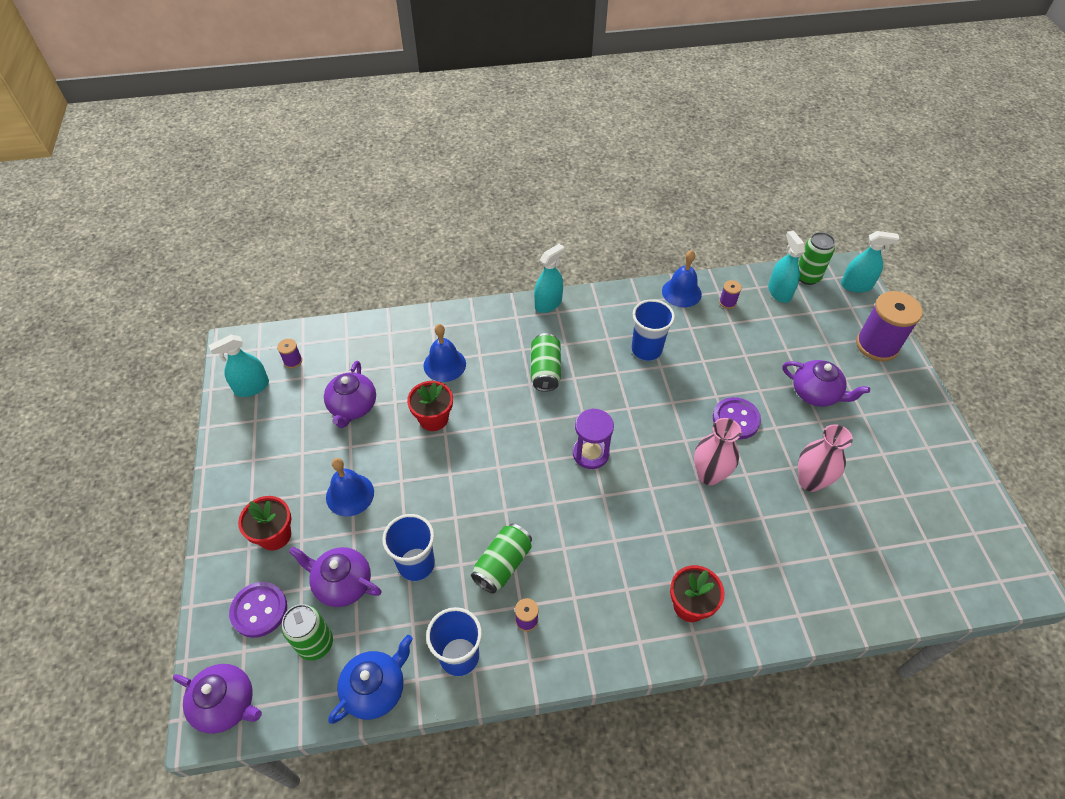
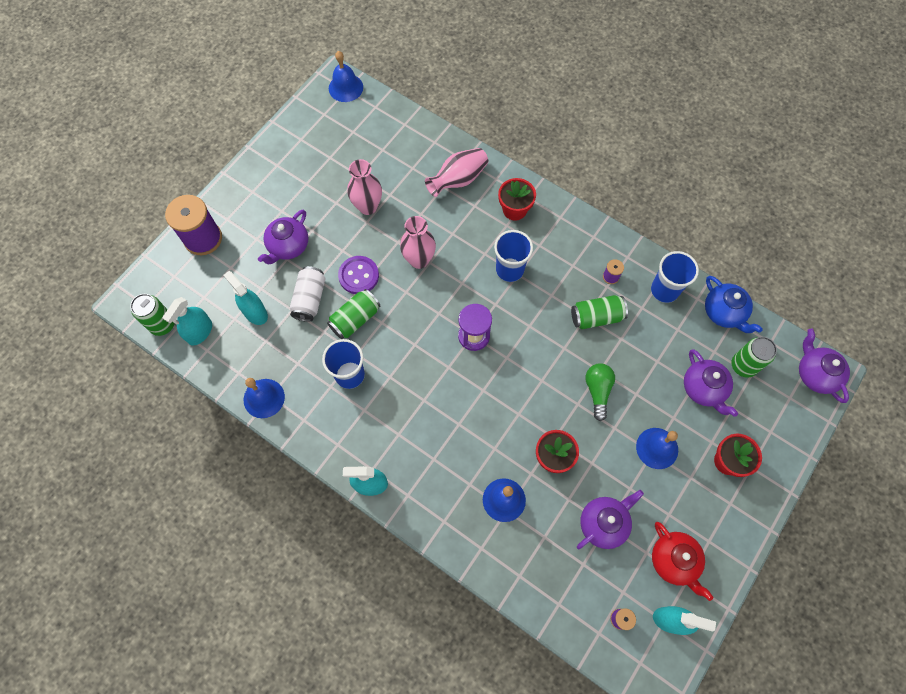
camera: 135 degrees left, 15 degrees up
purple button [229,582,287,638] -> none
blue teapot [328,635,413,724] -> blue teapot turned 120 degrees counterclockwise [705,276,763,333]
blue cup [382,514,435,581] -> blue cup moved to [494,230,533,282]
green can [531,333,561,392] -> green can moved to [327,289,380,339]
purple spool [719,280,742,309] -> none
purple teapot [783,360,870,407] -> purple teapot turned 135 degrees counterclockwise [258,210,308,264]
turquoise spray bottle [841,231,900,293] -> turquoise spray bottle moved to [223,271,268,325]
none -> white can [290,266,326,322]
none -> blue bell [329,51,363,102]
none -> pink vase [425,148,488,197]
none -> green light bulb [585,363,615,421]
none -> red teapot [652,522,713,601]

